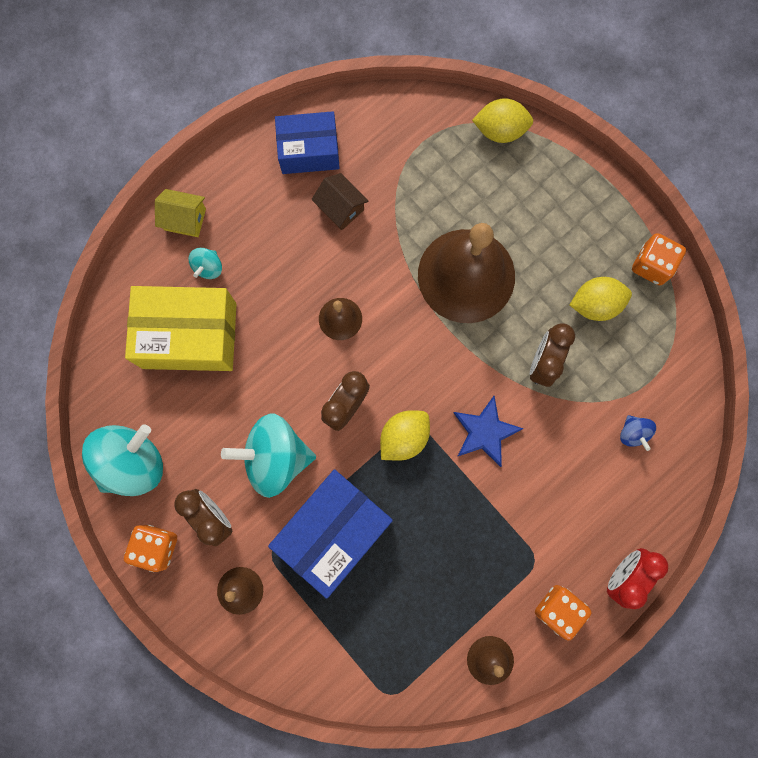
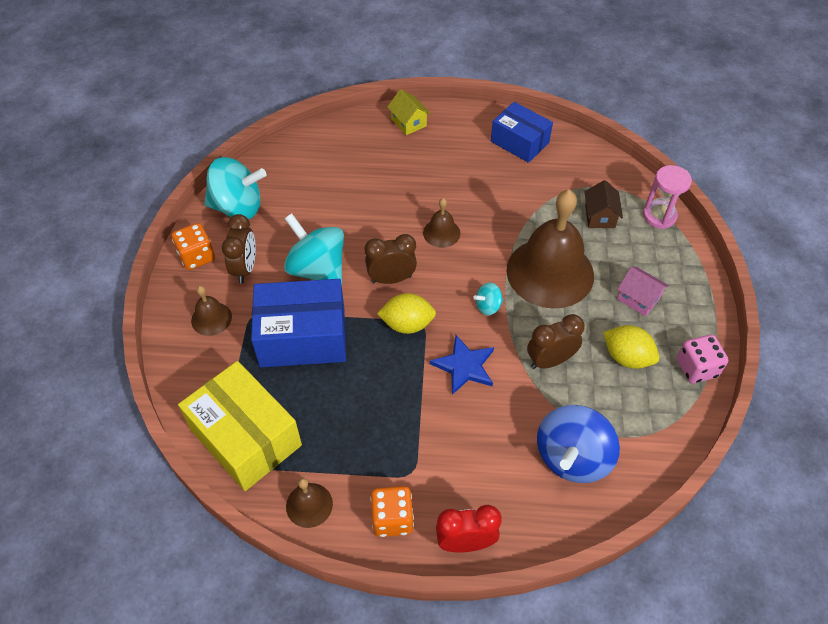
camera: 45 degrees right, 25 degrees down
yellow box [125,286,237,371] -> yellow box moved to [178,361,302,491]
turquoise spinning top [189,248,222,279] -> turquoise spinning top moved to [473,282,504,316]
brown house [311,173,368,230] -> brown house moved to [584,180,623,228]
yellow lemon [472,98,533,143] -> pink hourglass [643,165,692,229]
blue spinning top [620,415,656,451] -> blue spinning top [537,405,620,483], size x2.18
orange dice [632,233,686,285] -> pink dice [677,335,728,384]
none -> pink house [617,267,669,316]

